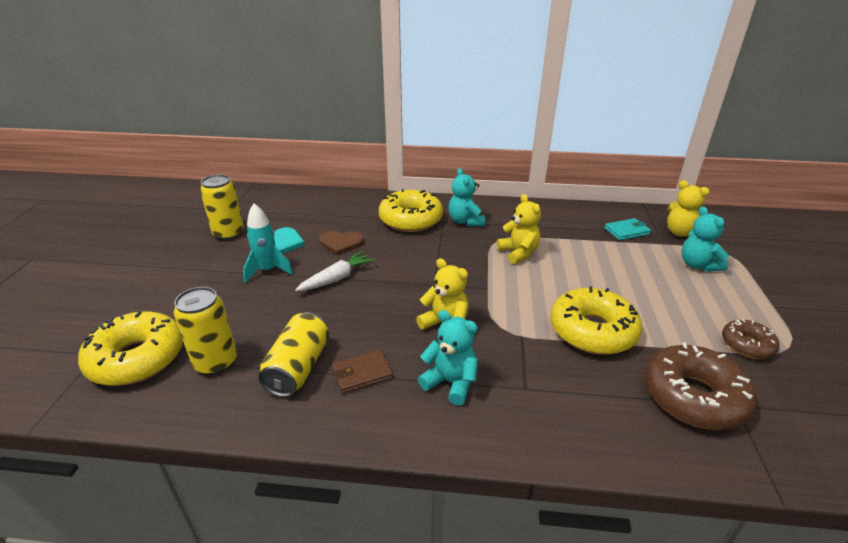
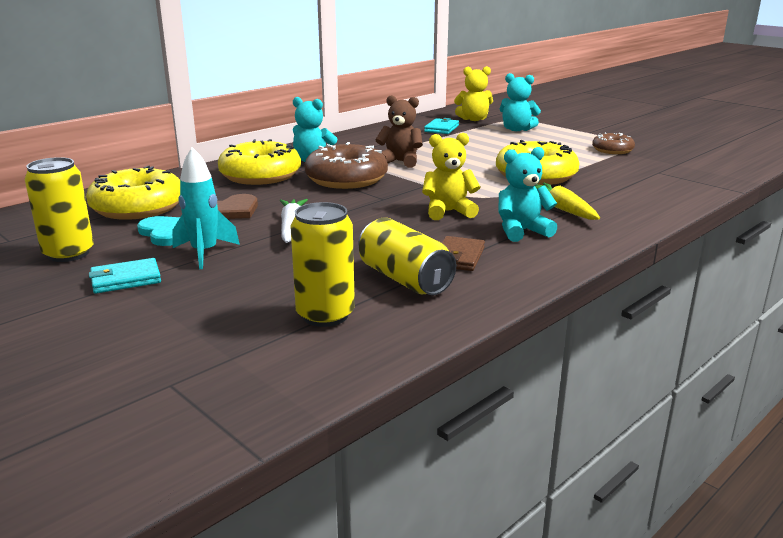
camera: 50 degrees left, 10 degrees down
yellow donut [78,311,183,386] -> yellow donut moved to [86,166,180,220]
yellow teddy bear [497,194,541,264] -> brown teddy bear [375,95,423,168]
brown donut [644,342,757,430] -> brown donut moved to [305,142,388,189]
none -> turquoise wallet [89,258,161,294]
none -> yellow carrot [535,183,600,220]

